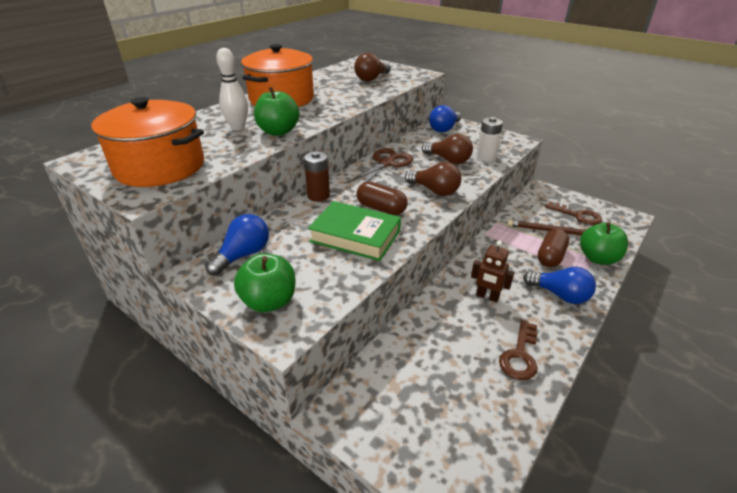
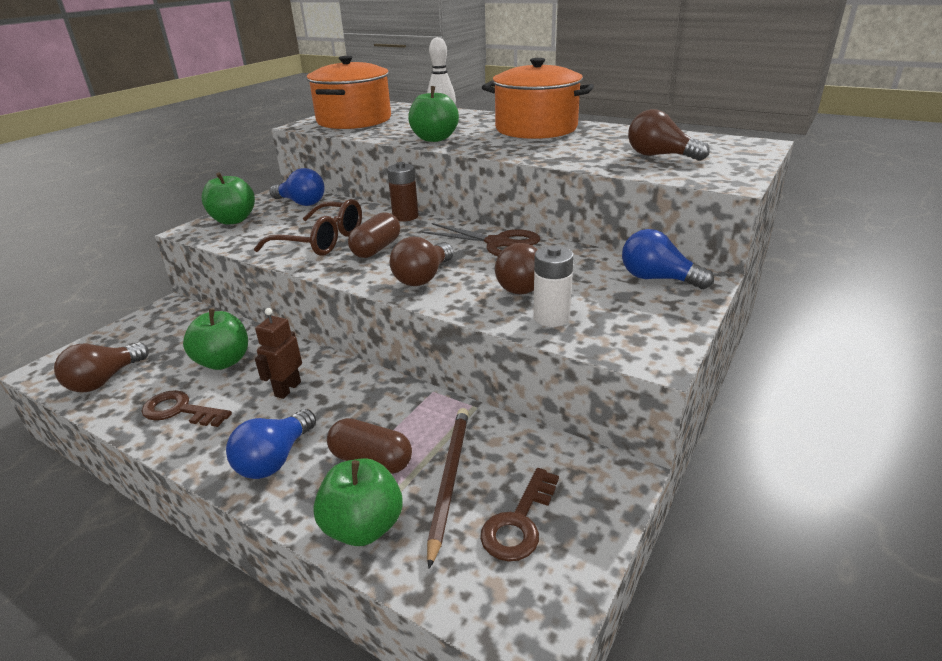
camera: 85 degrees right, 5 degrees down
green book [308,201,401,261] -> brown glasses [254,199,362,256]
none -> brown light bulb [54,342,149,392]
none -> green apple [183,309,248,370]

